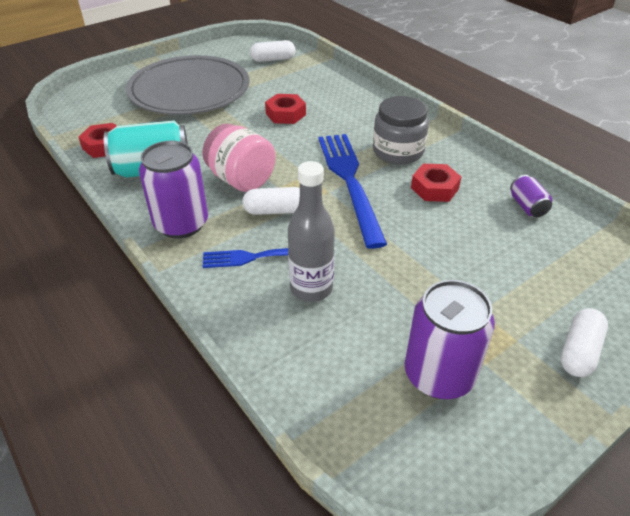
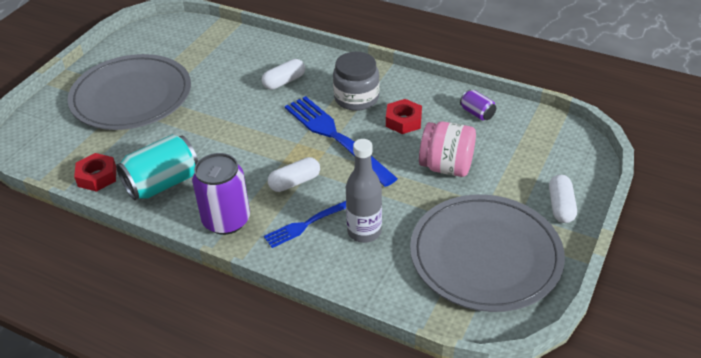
camera: 25 degrees left, 0 degrees up
pink jar [202,124,276,192] -> pink jar moved to [419,122,476,177]
white capsule [250,40,295,62] -> white capsule moved to [262,59,305,90]
red nut [265,94,306,124] -> none
purple can [405,280,495,399] -> grey plate [410,194,565,312]

